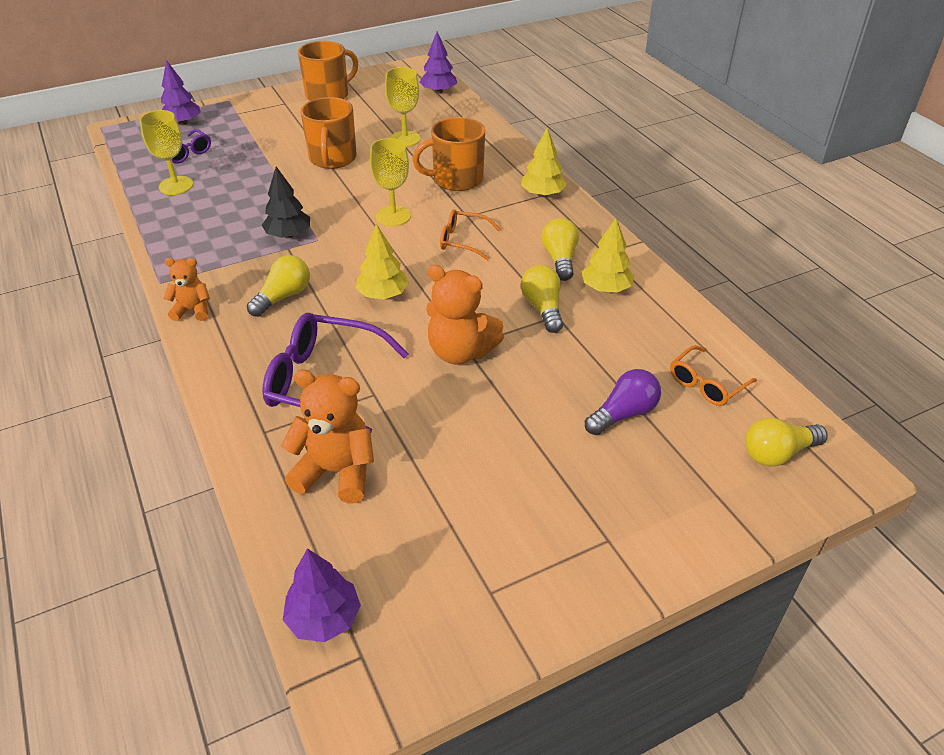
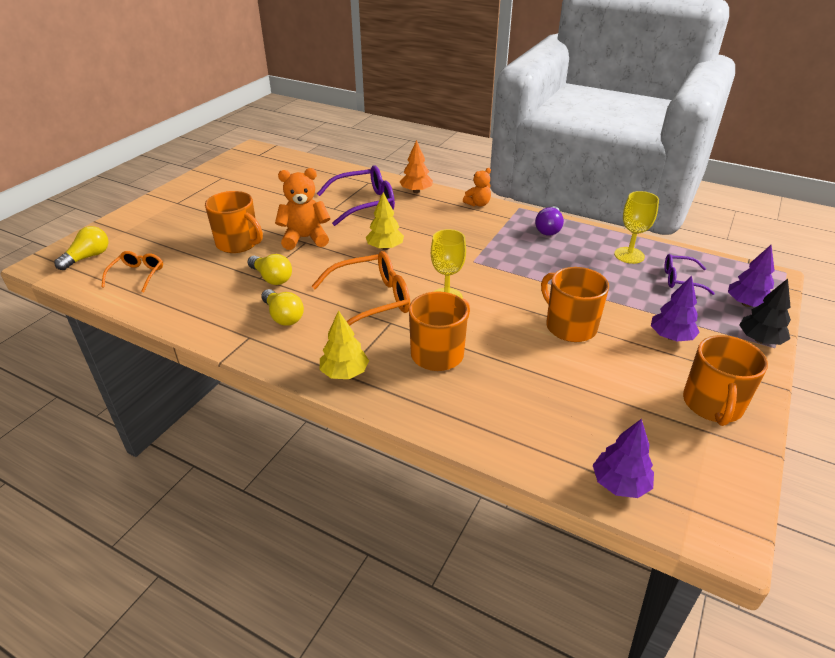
camera: 145 degrees right, 5 degrees down
yellow light bulb [247,255,310,317] -> none
black tree [262,166,310,238] -> black tree moved to [739,279,791,345]
orange teddy bear [281,370,374,504] -> none
purple tree [283,548,361,642] -> purple tree moved to [651,276,700,341]
yellow goblet [385,67,421,147] -> none
orange glasses [440,209,501,260] -> orange glasses [312,251,410,326], size x1.78
yellow tree [582,218,634,293] -> none
purple light bulb [585,369,661,435] -> purple light bulb moved to [535,206,564,236]
none -> orange mug [205,191,263,253]
none -> orange tree [400,140,433,193]

